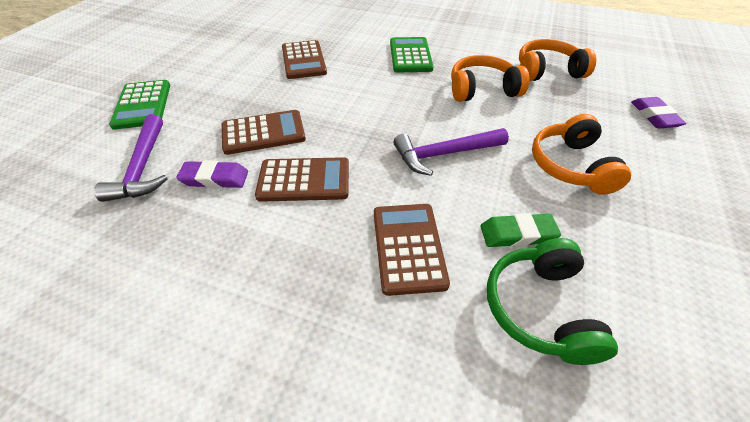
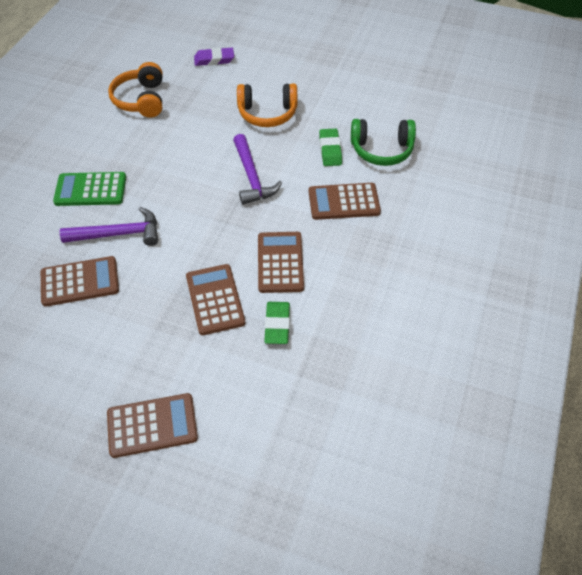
camera: 90 degrees left, 5 degrees up
purple hammer [94,114,168,202] -> purple hammer moved to [60,207,158,246]
green calculator [109,80,170,130] -> brown calculator [107,393,198,458]
purple eraser [176,160,248,188] -> green eraser [264,302,290,344]
orange headphones [451,55,529,102] -> none

